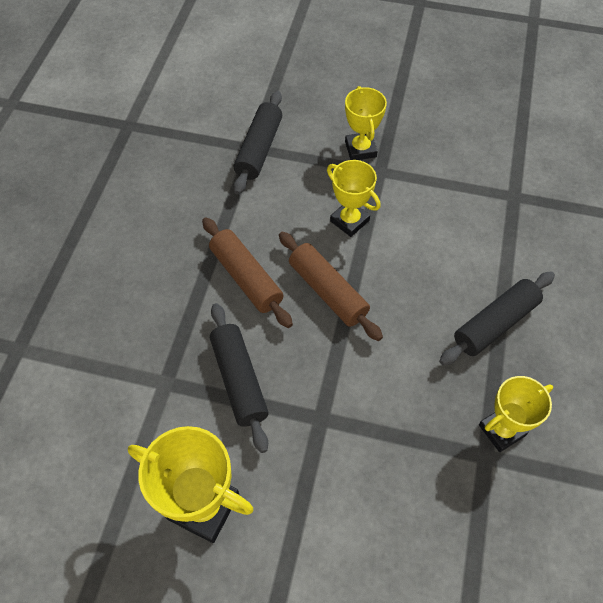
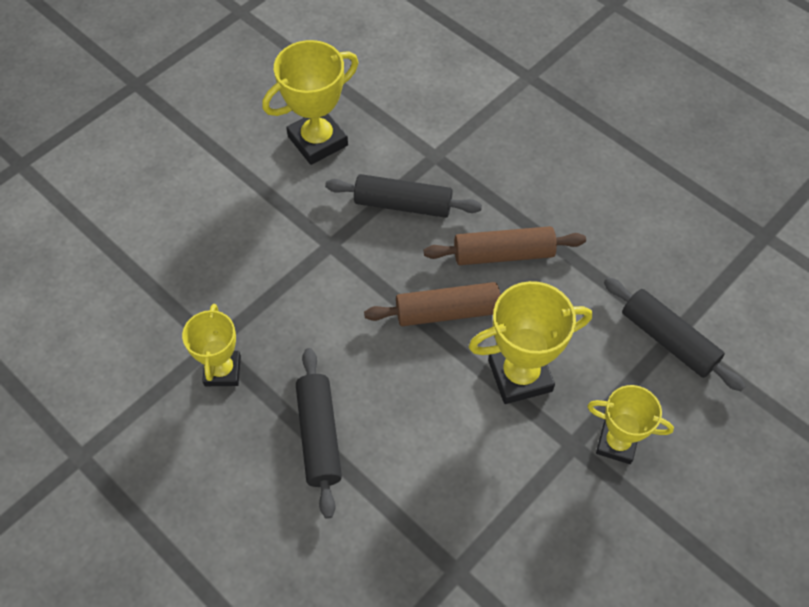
camera: 120 degrees right, 0 degrees up
yellow trophy [327,160,381,237] -> yellow trophy [469,281,592,404], size x1.51

